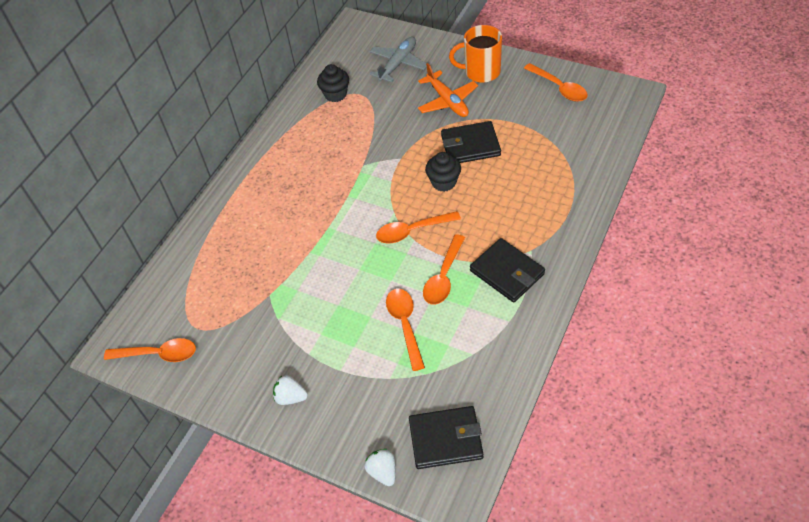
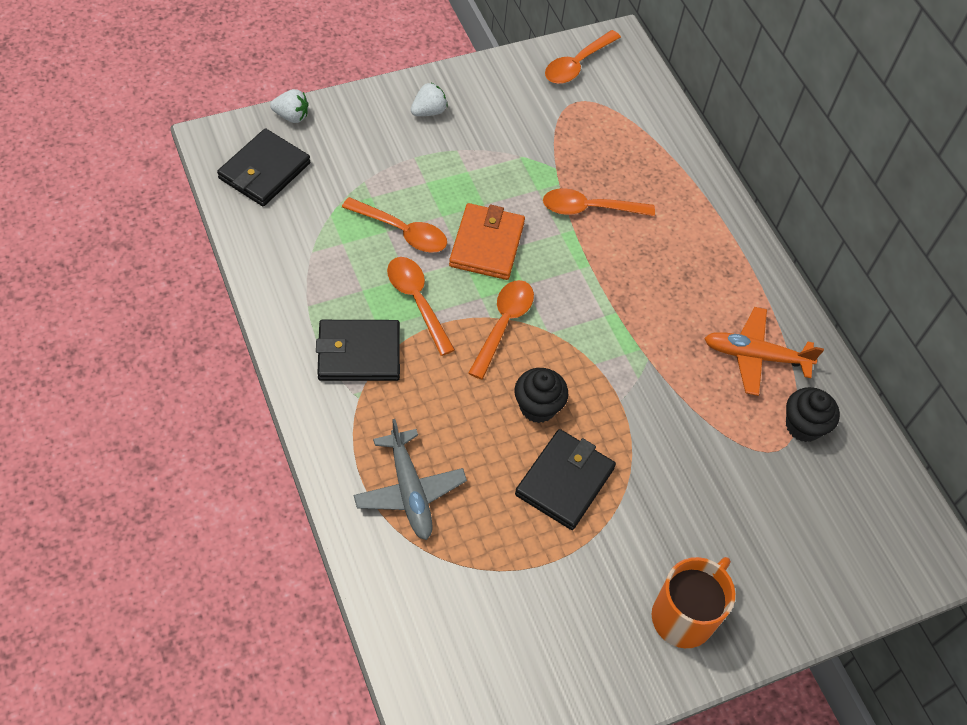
camera: 120 degrees right, 5 degrees up
grey plane [369,37,427,82] -> grey plane moved to [353,419,467,540]
orange plane [418,63,478,117] -> orange plane moved to [704,307,824,396]
orange spoon [524,63,588,102] -> orange spoon moved to [543,188,655,216]
none -> orange wallet [449,203,525,280]

